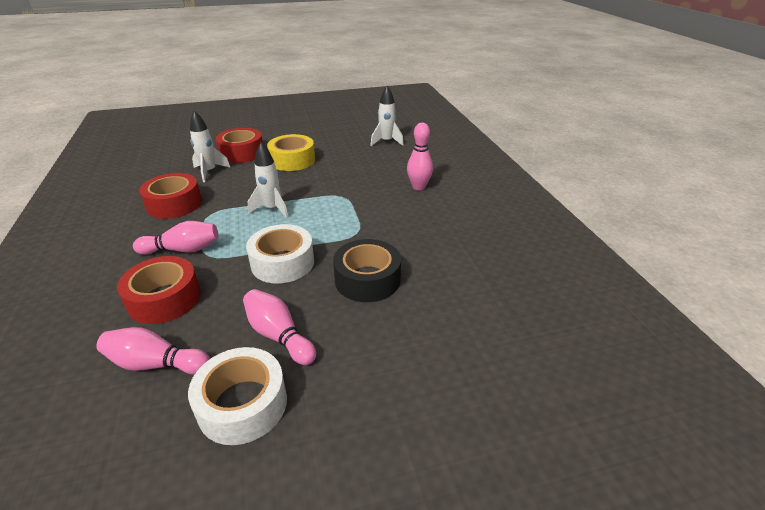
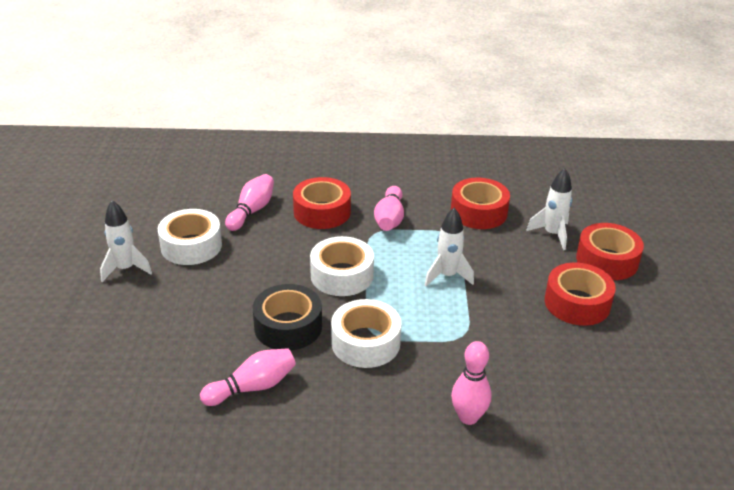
camera: 105 degrees right, 0 degrees up
pink bowling pin [243,289,316,365] -> pink bowling pin moved to [200,348,296,406]
yellow tape [267,134,315,171] -> red tape [545,263,616,326]
white rocket [370,86,404,146] -> white rocket moved to [100,200,152,282]
none -> white tape [331,299,402,368]

